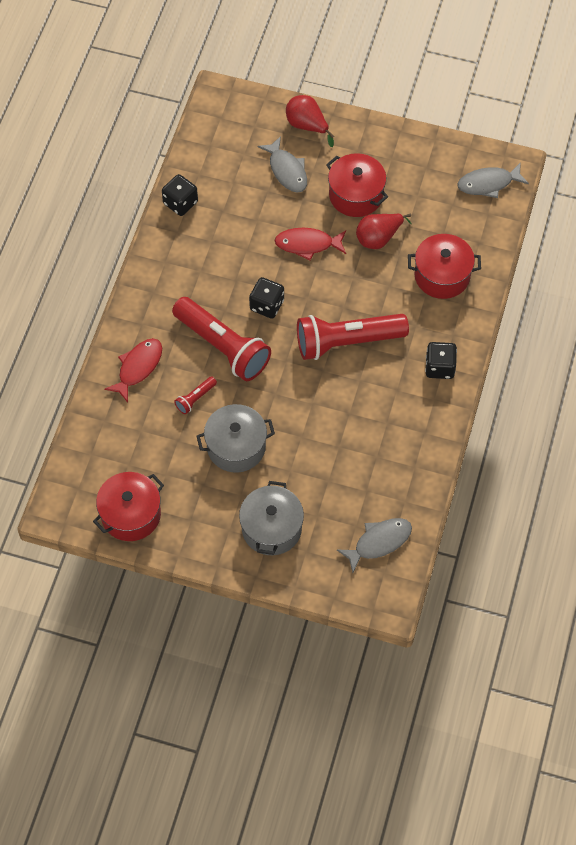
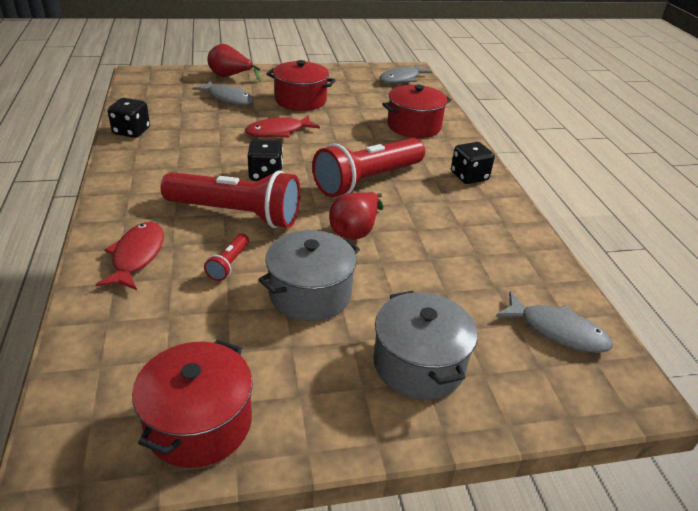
camera: 30 degrees left, 25 degrees down
grey fish [337,518,412,573] -> grey fish turned 90 degrees clockwise [496,292,613,353]
red pear [356,214,412,249] -> red pear moved to [329,192,383,239]

